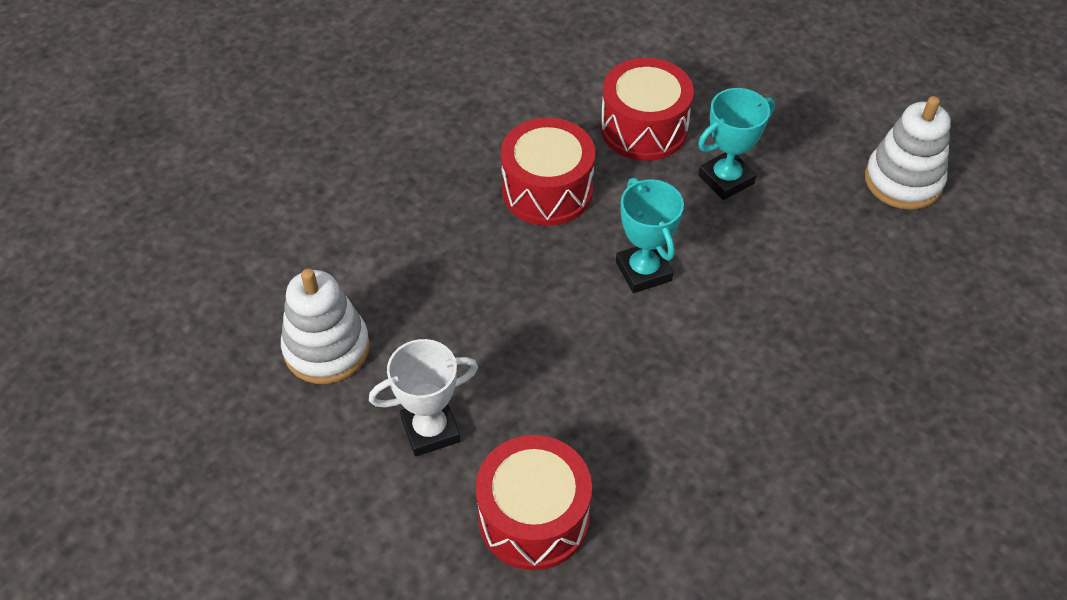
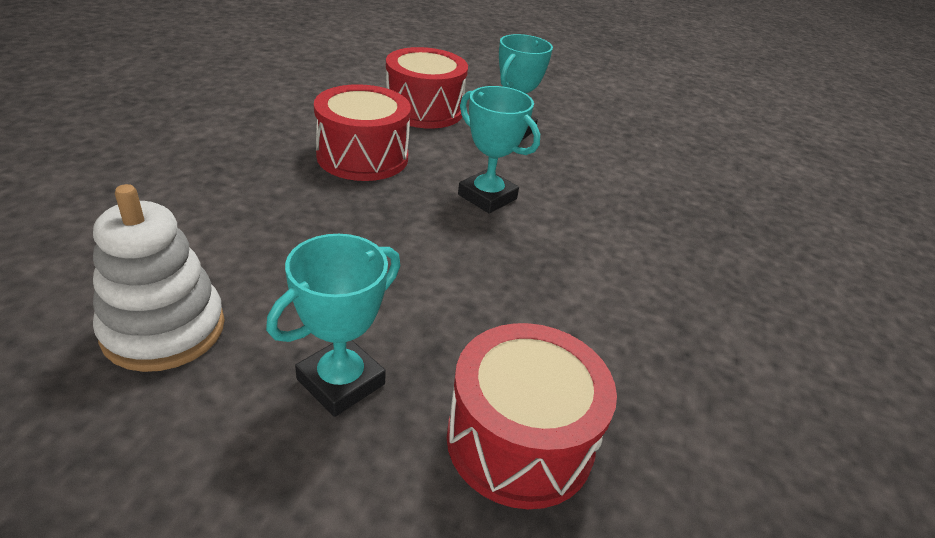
camera: 30 degrees left, 15 degrees down
white trophy [369,339,478,457] -> turquoise trophy [266,234,401,417]
white stacking toy [865,96,951,210] -> none

